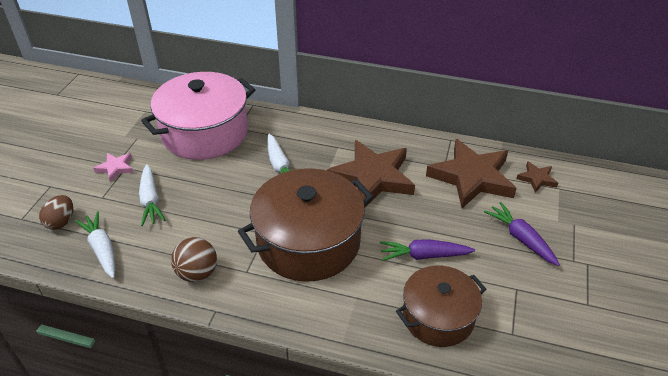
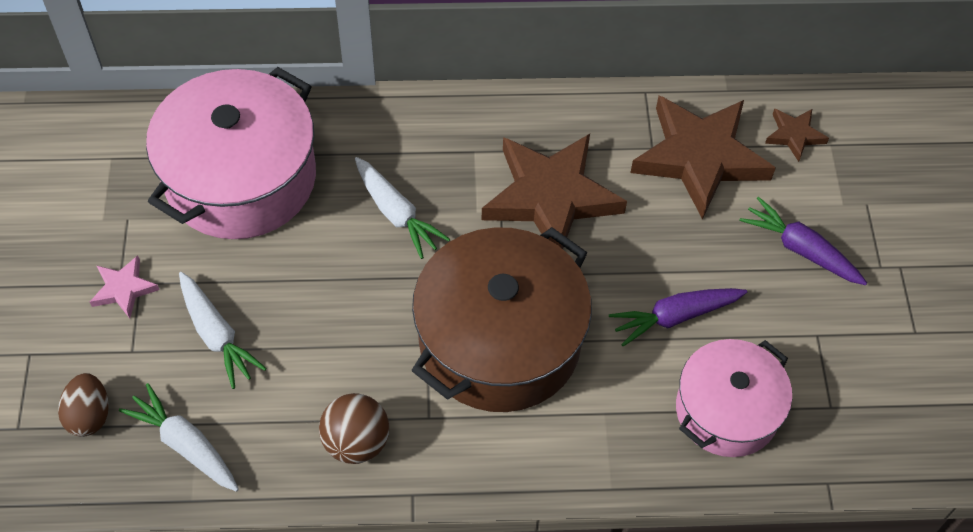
camera: 20 degrees left, 15 degrees up
brown pot [396,266,486,347] -> pink pot [676,339,792,457]

